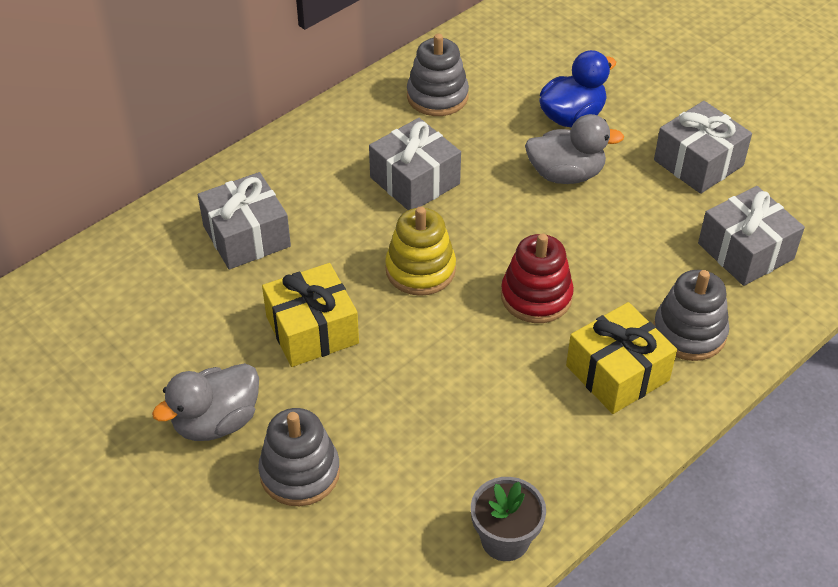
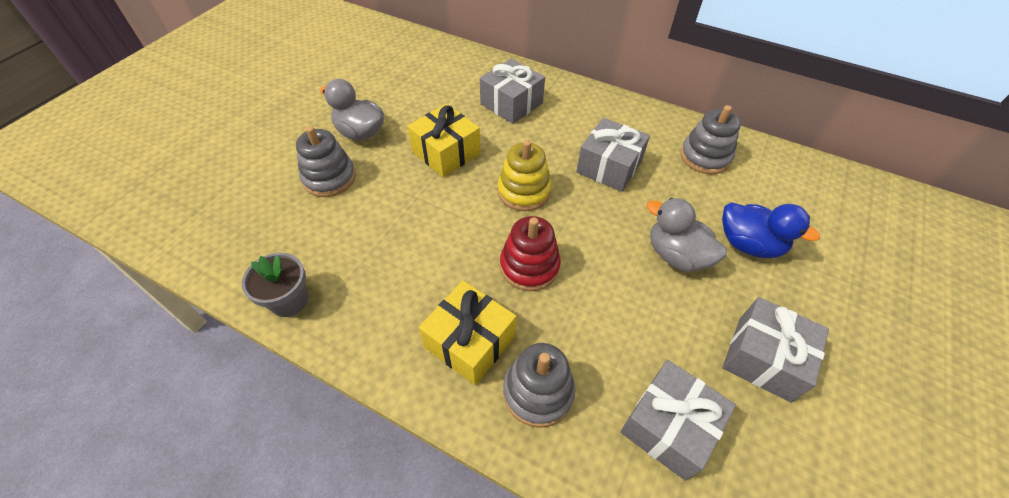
camera: 70 degrees right, 5 degrees up
grey duck [525,114,624,184] -> grey duck turned 150 degrees clockwise [647,198,727,272]

